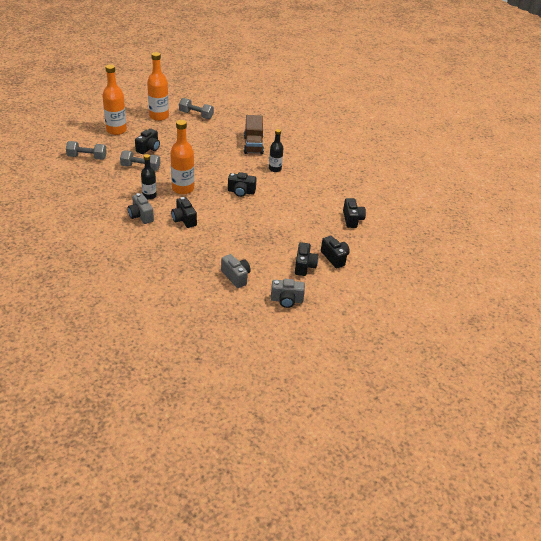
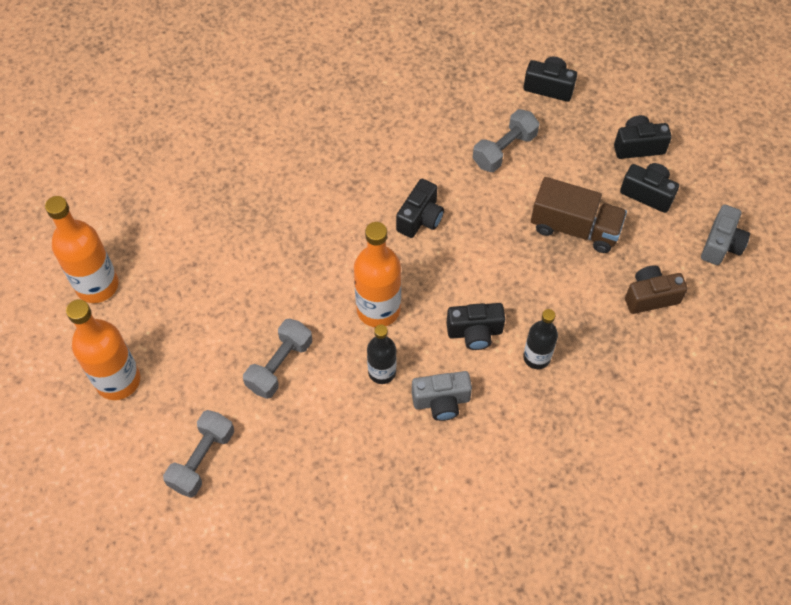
camera: 65 degrees left, 20 degrees up
black camera [135,129,160,154] -> none
grey dumbbell [179,98,214,119] -> grey dumbbell moved to [473,109,540,172]
grey camera [221,254,251,288] -> brown camera [625,265,688,314]
brown truck [244,115,264,154] -> brown truck moved to [531,177,627,253]
black bottle [269,129,283,172] -> black bottle moved to [523,309,558,369]

